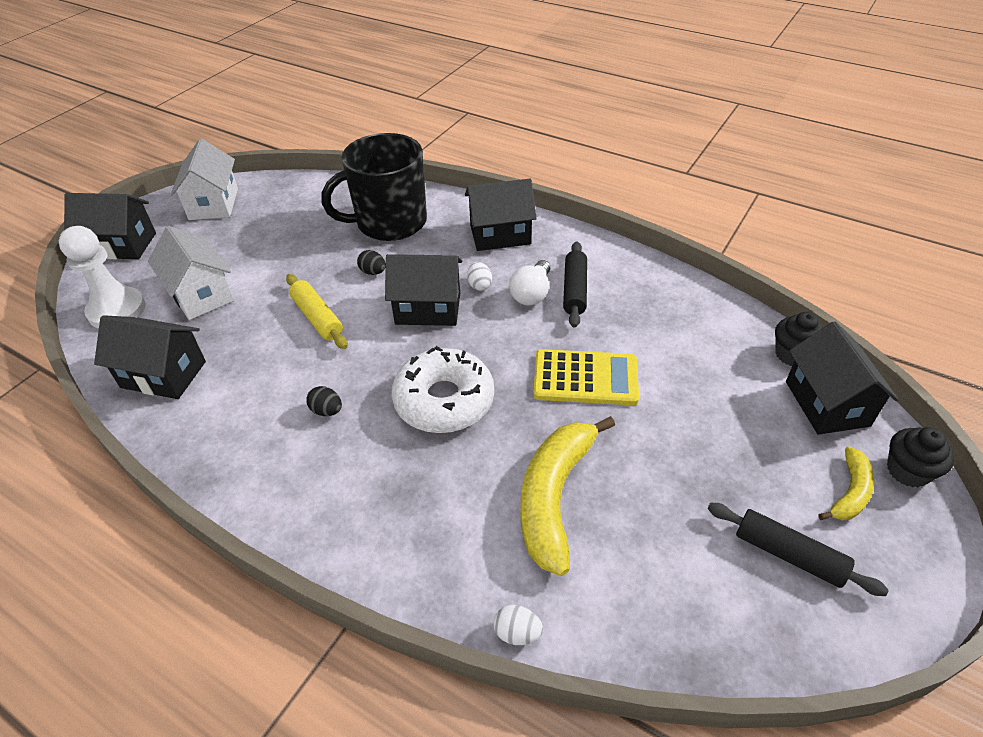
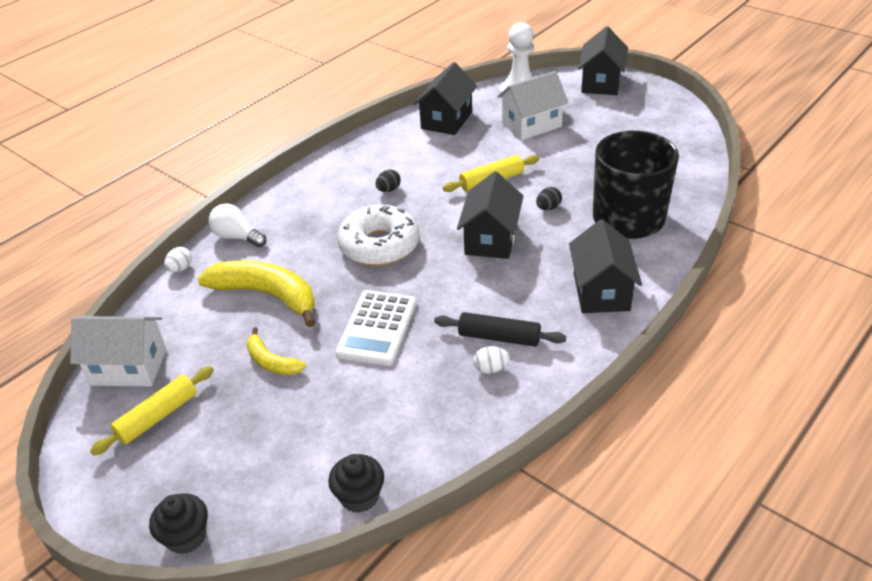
camera: 100 degrees right, 5 degrees down
white house [171,139,238,220] -> white house moved to [70,316,167,386]
white egg [467,262,492,291] -> white egg moved to [473,346,510,374]
white light bulb [509,260,550,306] -> white light bulb moved to [209,203,266,247]
yellow calculator [533,349,639,405] -> white calculator [335,290,416,366]
black rolling pin [707,503,889,596] -> yellow rolling pin [90,366,214,455]
black house [786,321,899,435] -> none
yellow banana [818,446,874,521] -> yellow banana moved to [247,327,306,375]

